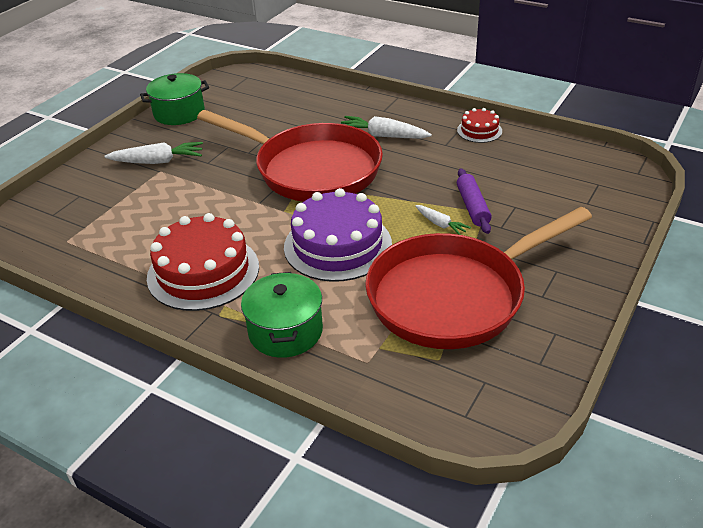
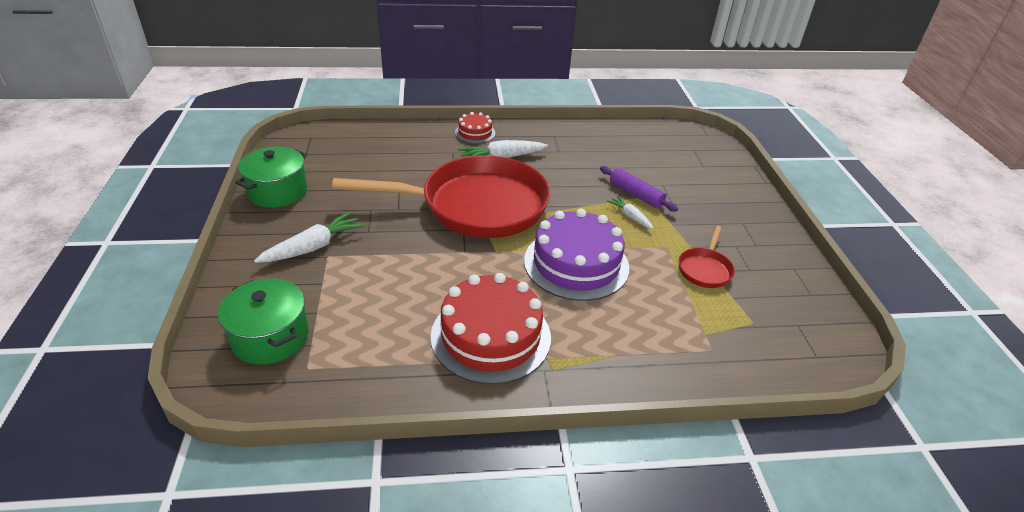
camera: 40 degrees left, 0 degrees up
green pot [241,272,323,358] -> green pot moved to [218,278,309,365]
red pan [365,207,592,349] -> red pan [679,226,735,288], size x0.40
white carrot [415,205,471,235] -> white carrot turned 135 degrees counterclockwise [607,196,654,229]
red cake [457,108,502,143] -> red cake moved to [455,112,495,144]

